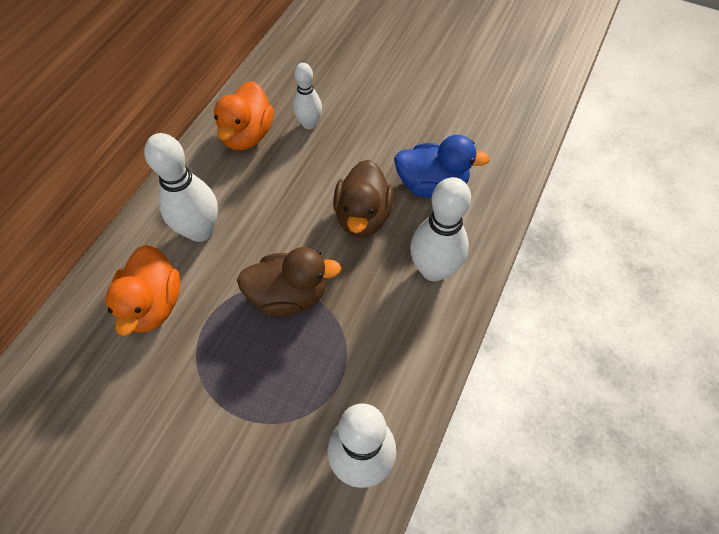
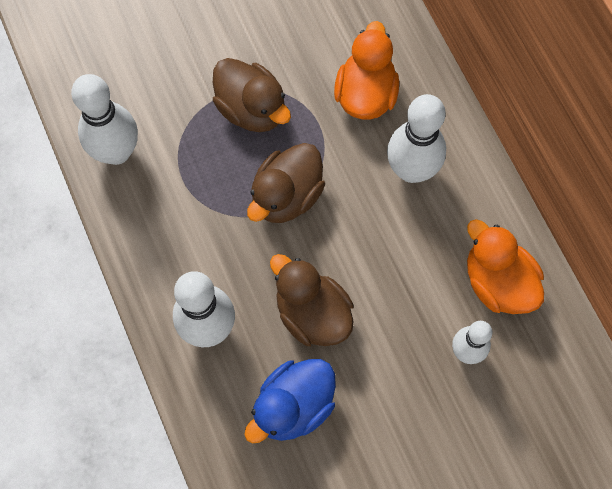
camera: 130 degrees right, 10 degrees up
orange duck [106,245,180,336] -> orange duck turned 60 degrees clockwise [334,21,399,120]
none -> brown duck [213,58,291,132]

